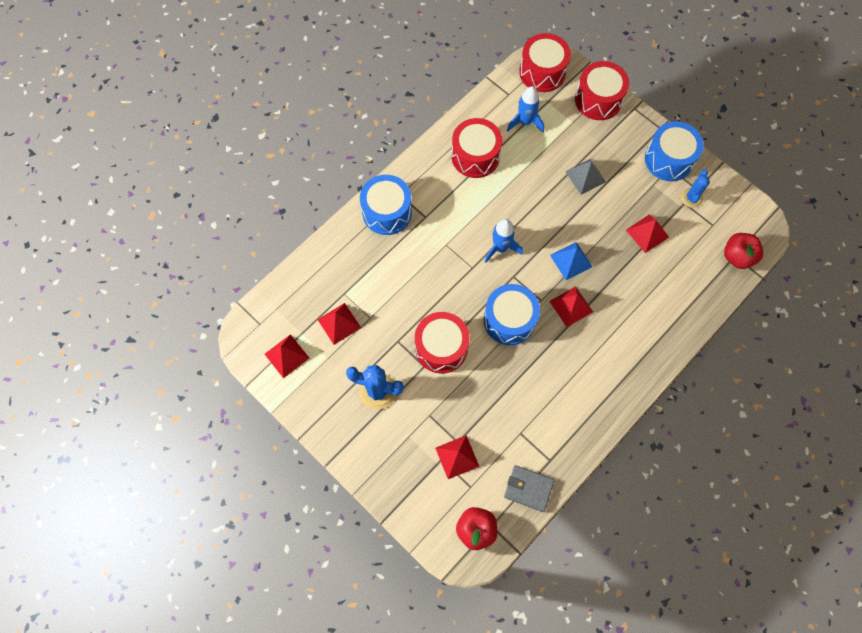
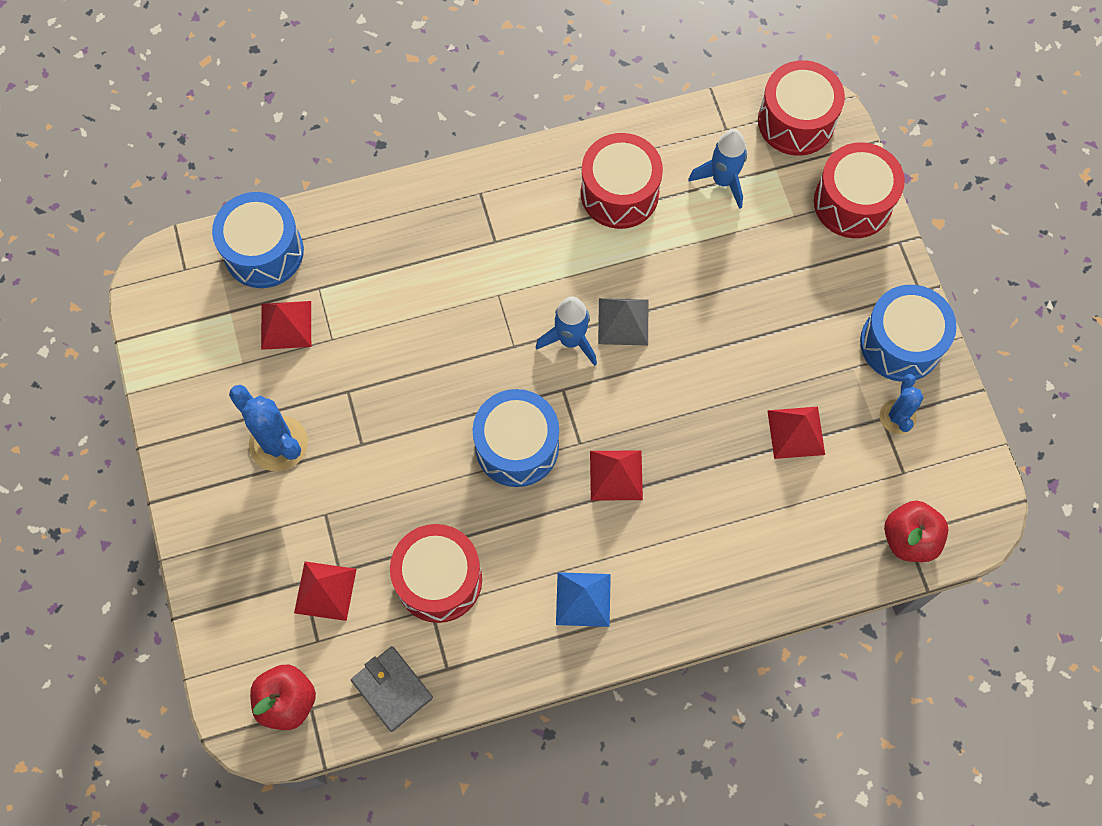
camera: 30 degrees right, 0 degrees up
red pyramid [265,334,309,378] -> none
blue drum [360,175,412,235] -> blue drum moved to [212,192,304,288]
red drum [415,312,470,373] -> red drum moved to [390,524,482,623]
blue pyramid [550,242,593,280] -> blue pyramid moved to [556,572,611,627]
grey pyramid [565,159,606,195] -> grey pyramid moved to [598,298,648,346]
blue cactus [681,169,710,208] -> blue cactus turned 45 degrees counterclockwise [880,374,923,434]

